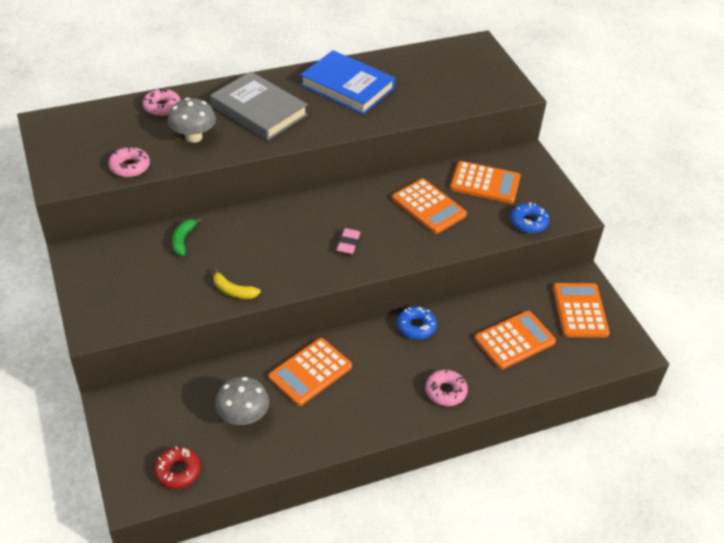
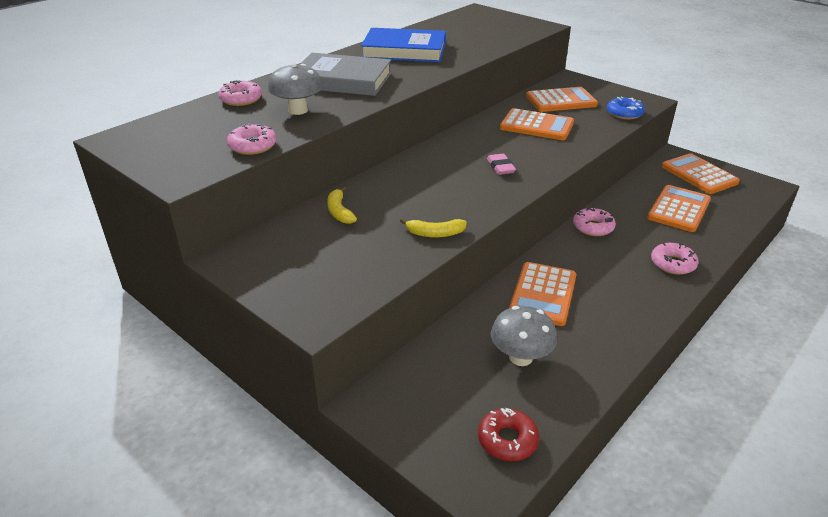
camera: 25 degrees left, 10 degrees down
green banana [172,218,202,256] -> yellow banana [327,187,357,224]
blue donut [397,306,437,339] -> pink donut [573,207,616,236]

